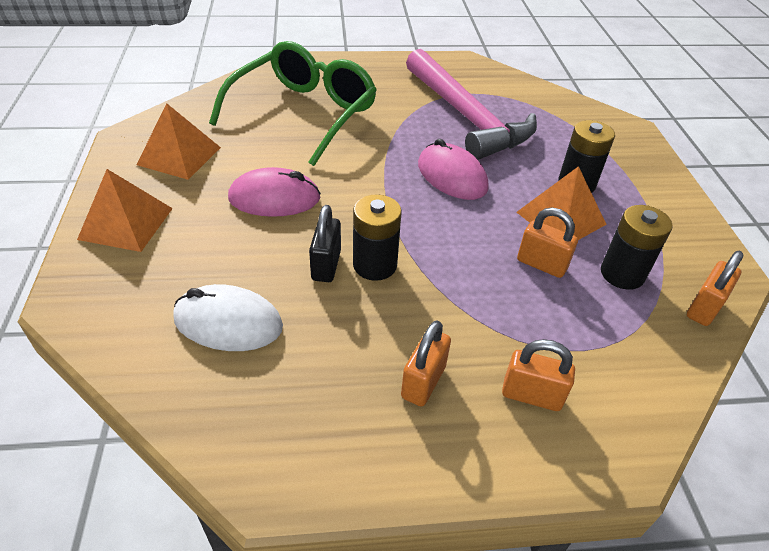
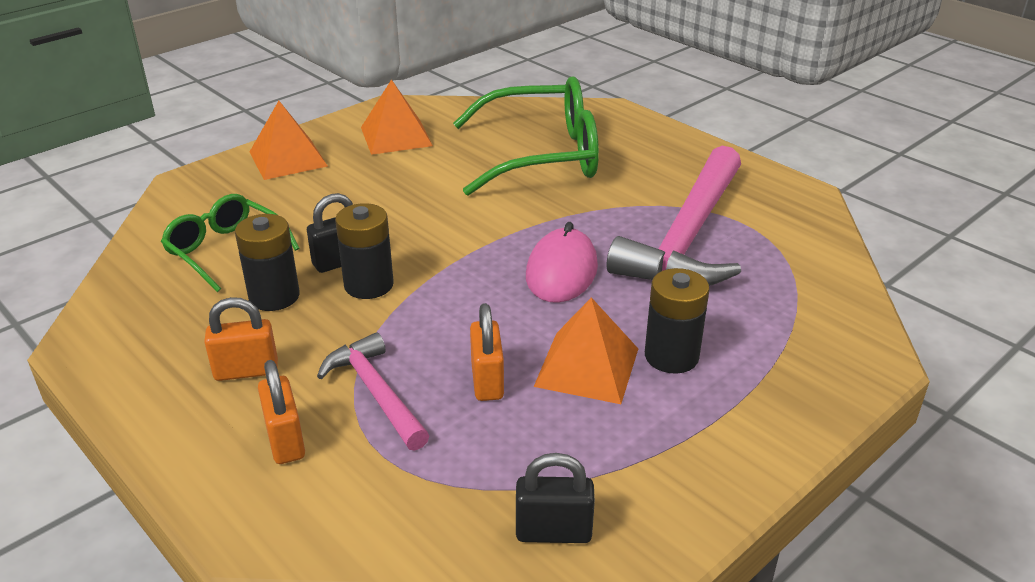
camera: 55 degrees right, 10 degrees down
white mouse [173,284,283,351] -> green glasses [161,194,300,292]
pink mouse [228,167,321,217] -> none
black battery [601,205,673,290] -> black battery moved to [235,214,300,311]
orange padlock [687,251,744,326] -> black padlock [516,453,595,543]
none -> pink hammer [317,332,429,450]

